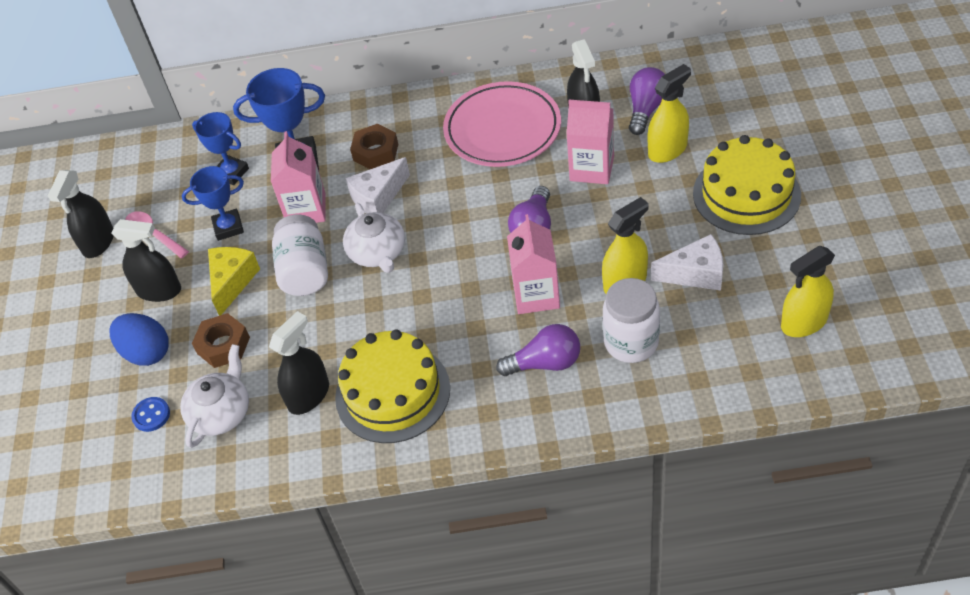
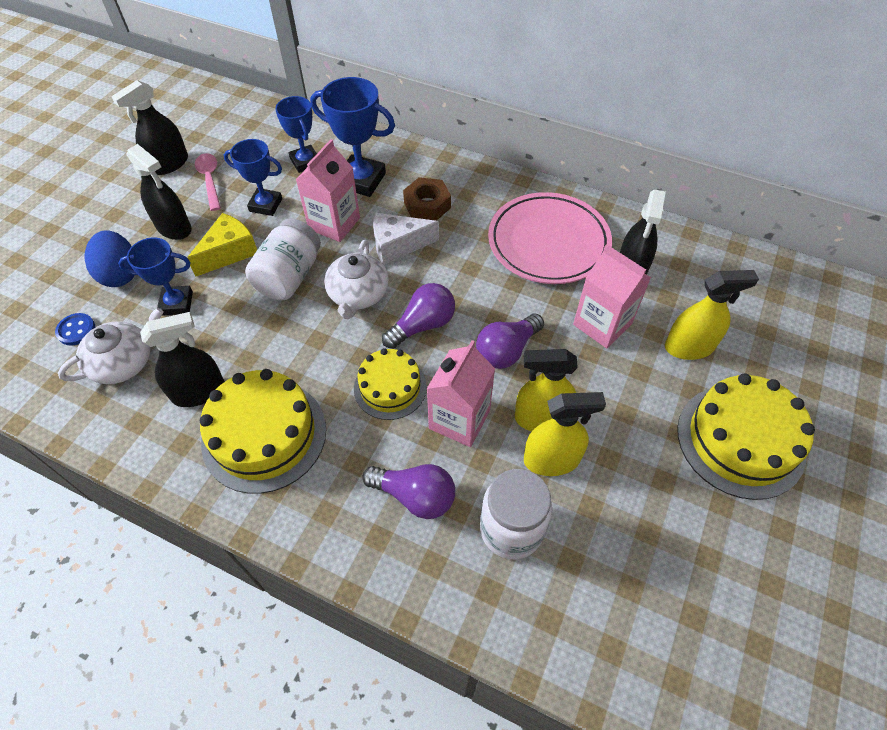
camera: 25 degrees right, 5 degrees up
brown nut [192,313,250,368] -> blue trophy [118,237,193,316]
purple light bulb [629,67,665,135] -> purple light bulb moved to [382,283,455,349]
white cheese [651,234,723,291] -> none
yellow spray bottle [781,246,835,337] -> yellow spray bottle moved to [515,349,578,432]
none -> yellow cake [354,348,427,420]

